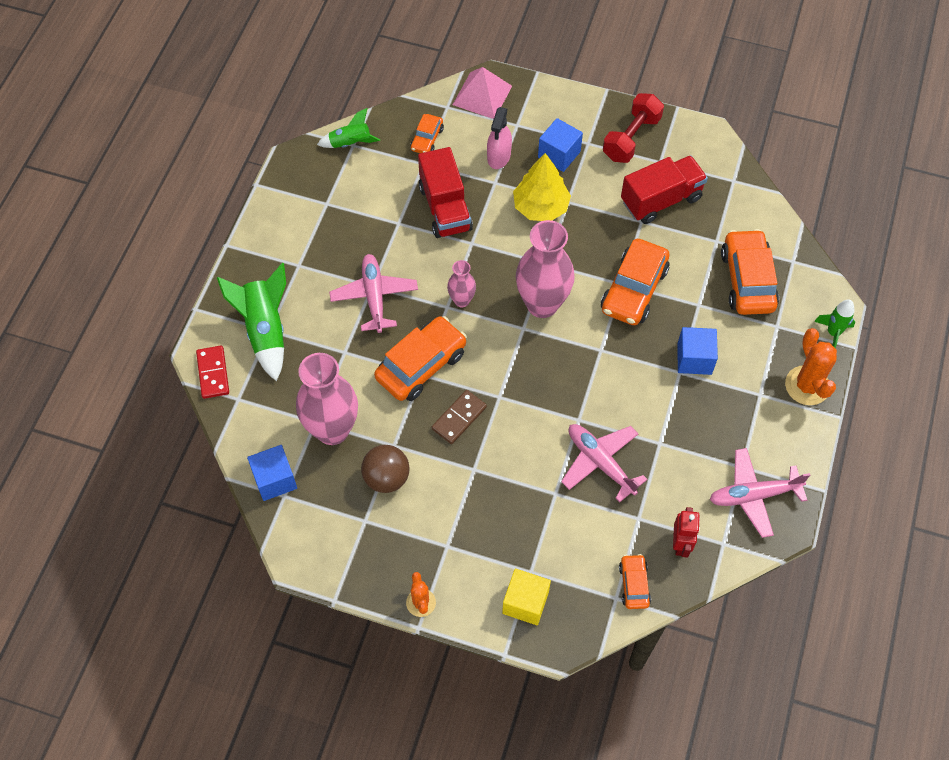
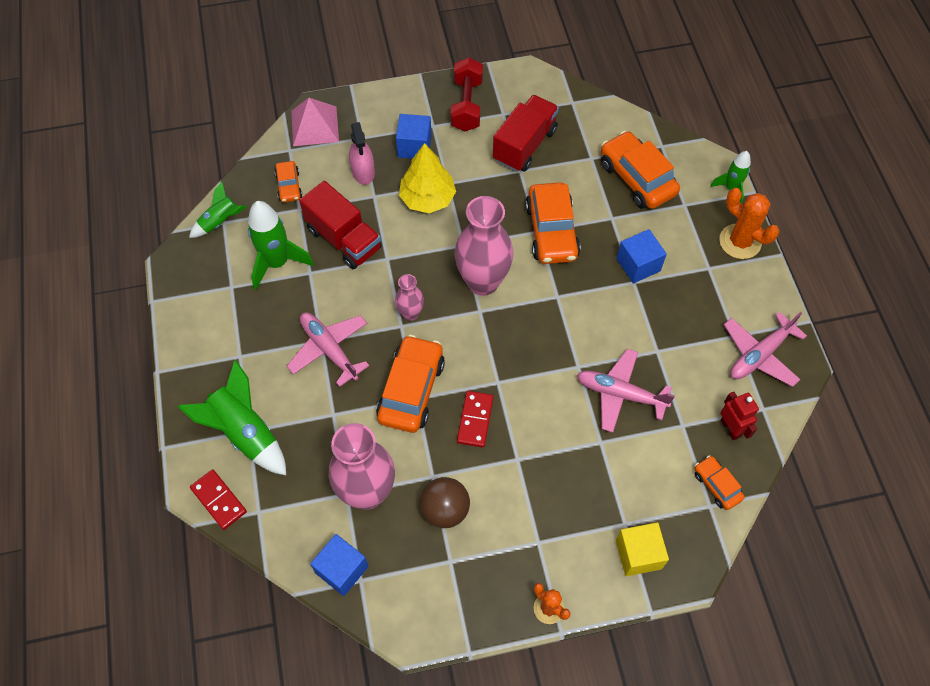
camera: 30 degrees left, 0 degrees up
brown domino [432,390,487,444] -> red domino [457,391,494,448]
none -> green rocket [248,201,314,290]

